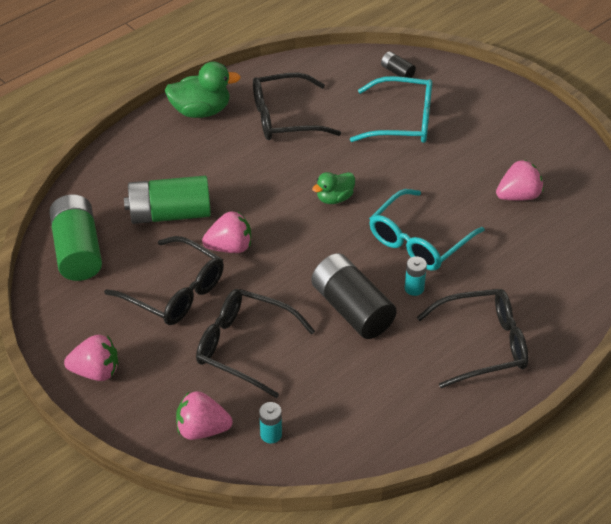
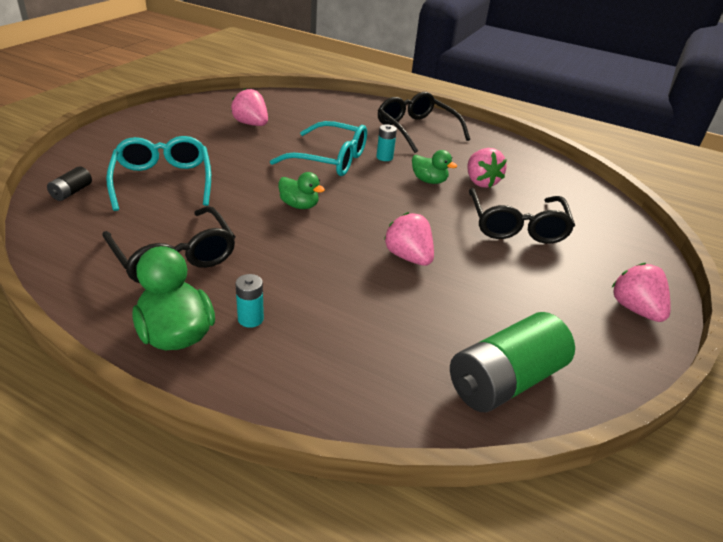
camera: 115 degrees left, 10 degrees down
black glasses [104,236,224,325] -> none
green battery [124,176,211,224] -> none
pink strawberry [176,391,233,440] -> pink strawberry moved to [467,148,507,188]
turquoise battery [259,402,282,443] -> turquoise battery moved to [236,274,264,328]
black battery [311,253,397,339] -> green duck [412,150,457,184]

